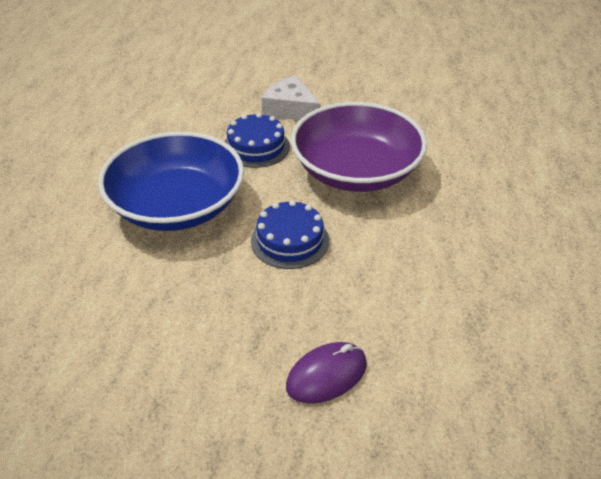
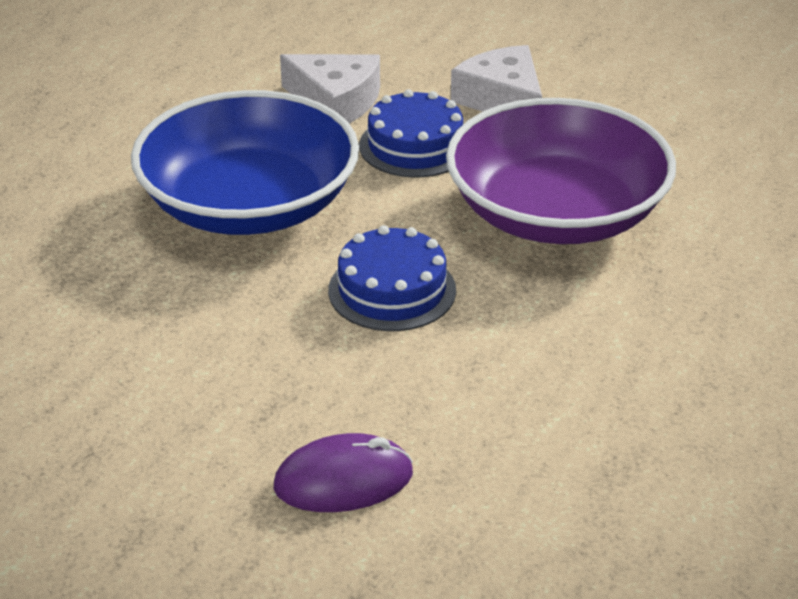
camera: 20 degrees right, 5 degrees down
none -> white cheese [280,54,380,124]

